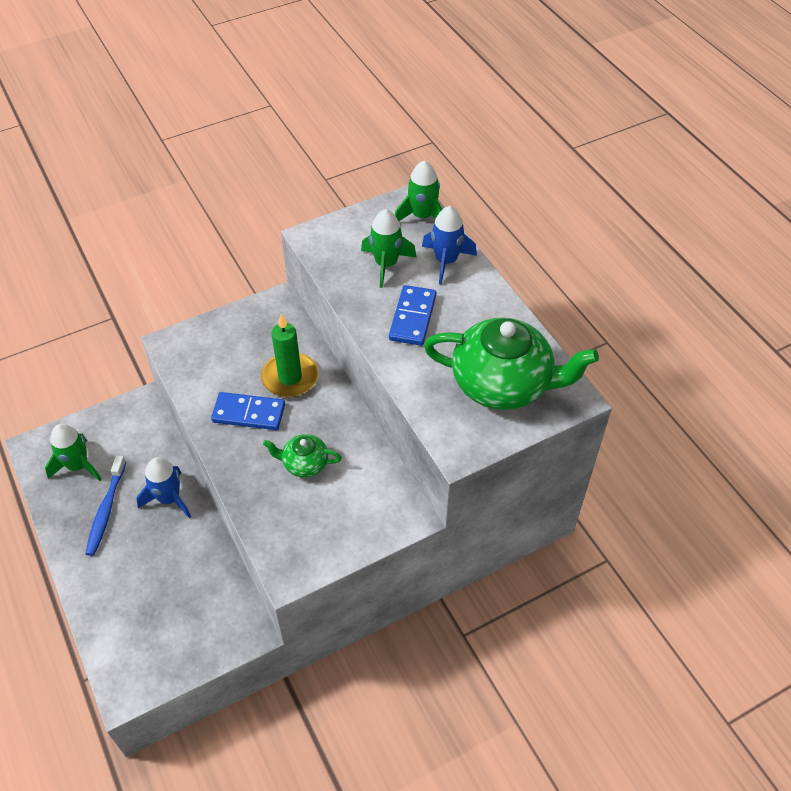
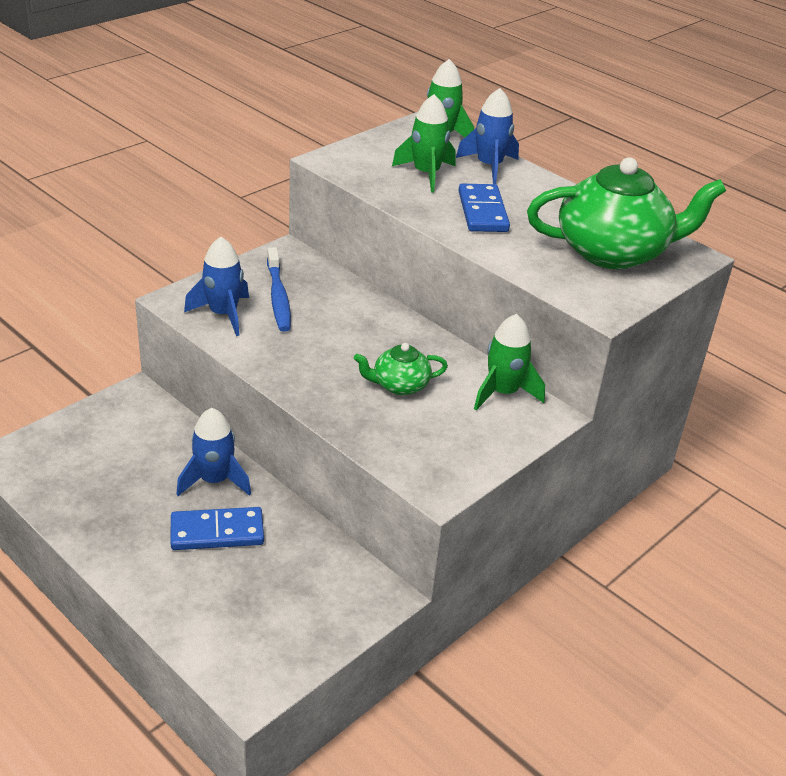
camera: 20 degrees left, 15 degrees down
green rocket [45,424,102,481] -> green rocket moved to [474,314,545,410]
blue toothbrush [85,455,126,556] -> blue toothbrush moved to [267,247,291,332]
blue domino [211,392,285,430] -> blue domino moved to [171,507,264,550]
green candle [261,314,318,397] -> none
none -> blue rocket [184,237,249,336]

